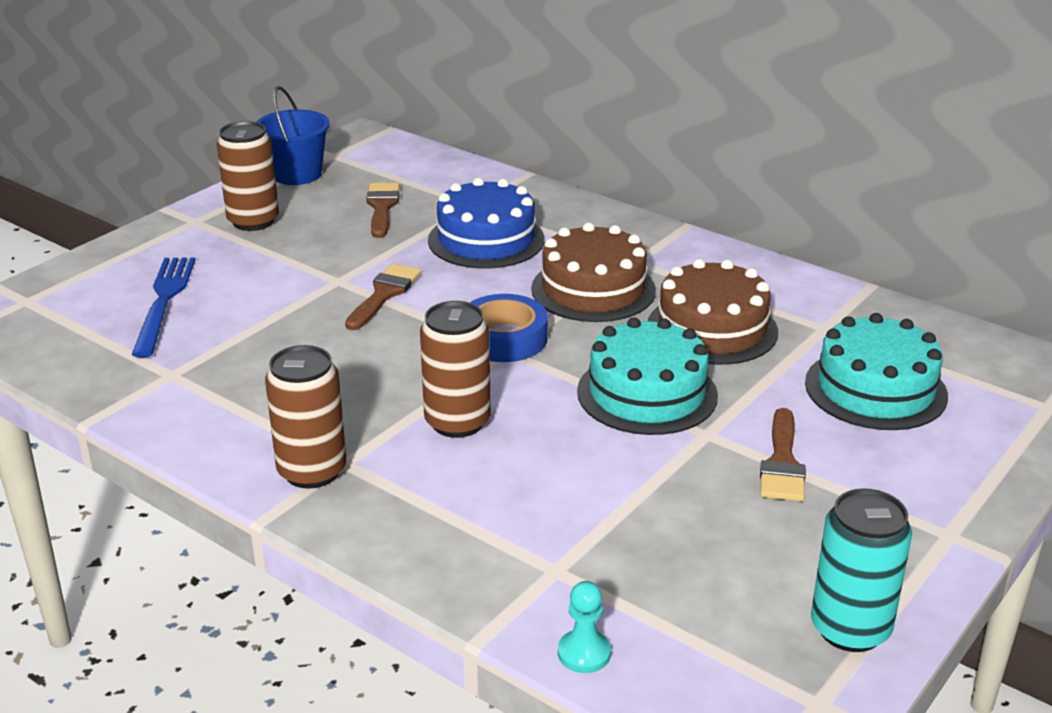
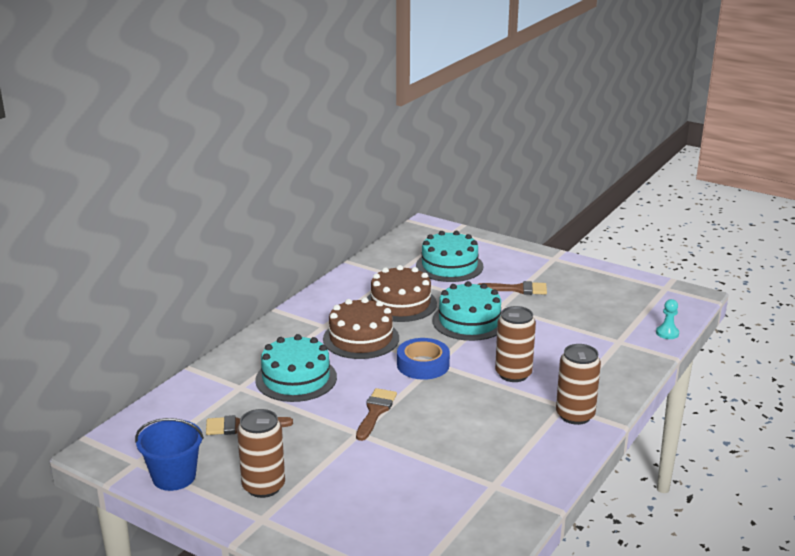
camera: 95 degrees left, 5 degrees down
blue fork [132,257,195,357] -> none
brown brush [345,263,422,330] -> brown brush turned 90 degrees clockwise [356,388,397,441]
blue cake [428,178,545,269] -> turquoise cake [255,334,337,402]
turquoise can [811,488,912,652] -> none

